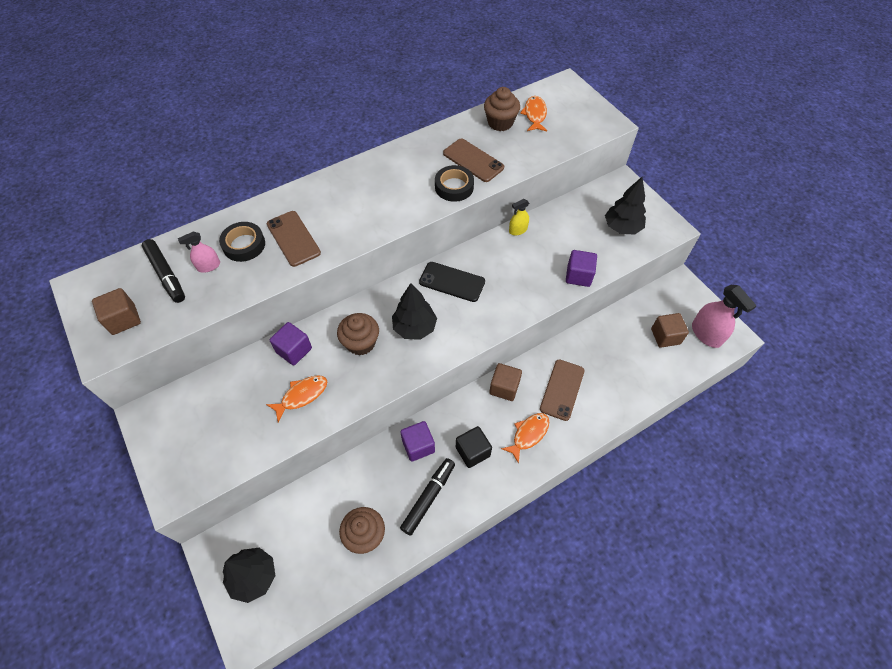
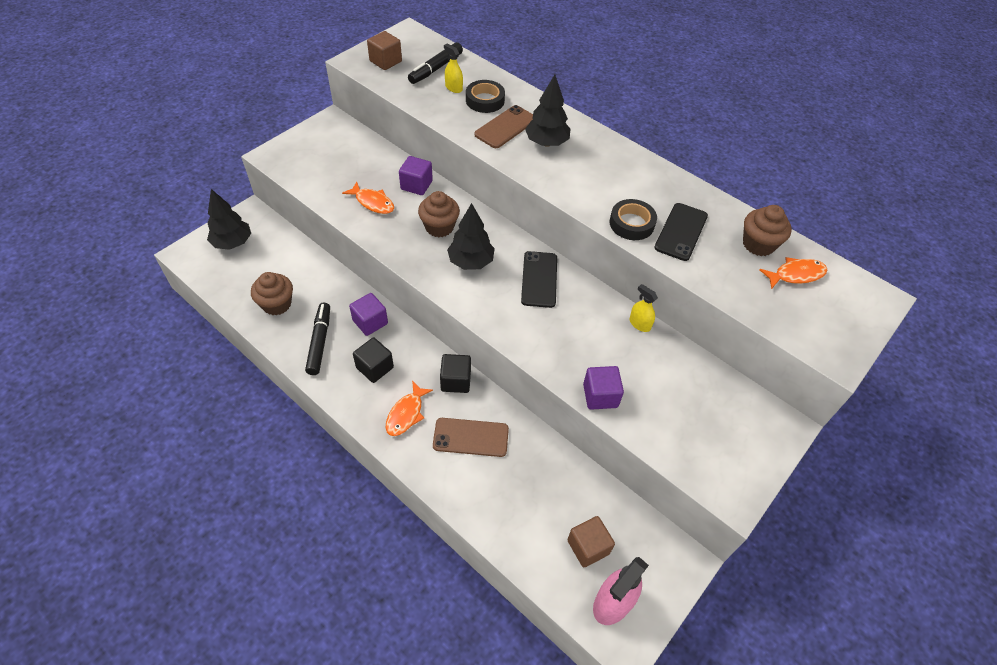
camera: 70 degrees right, 5 degrees down
pink spray bottle [178,232,220,273] -> yellow spray bottle [444,43,463,93]
black marker [400,458,455,536] -> black marker turned 105 degrees counterclockwise [305,303,330,375]
brown phone [443,139,504,182] -> black phone [654,203,708,261]
brown cube [490,363,522,401] -> black cube [440,354,471,393]
orange fish [501,413,549,464] -> orange fish turned 90 degrees clockwise [386,381,433,436]
black tree [605,177,646,235] -> black tree moved to [525,75,570,147]

